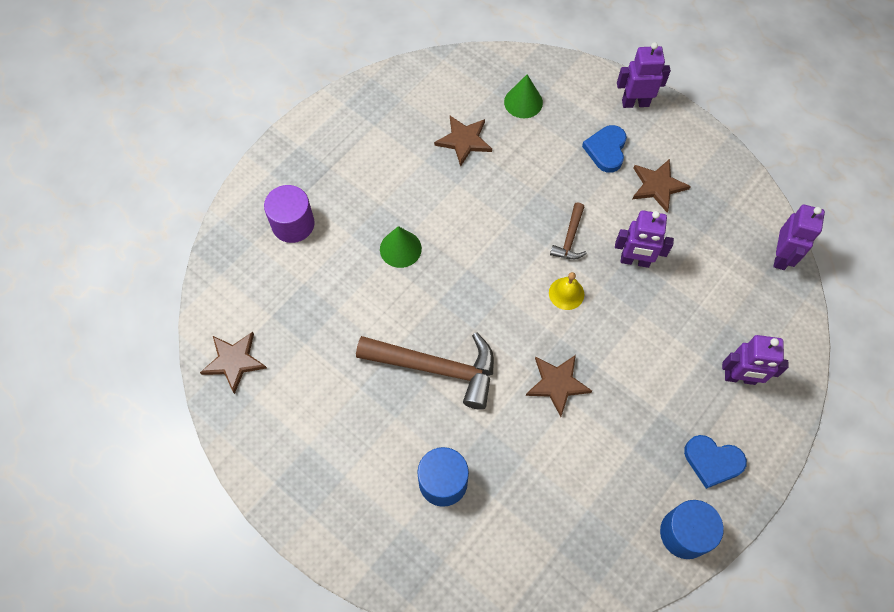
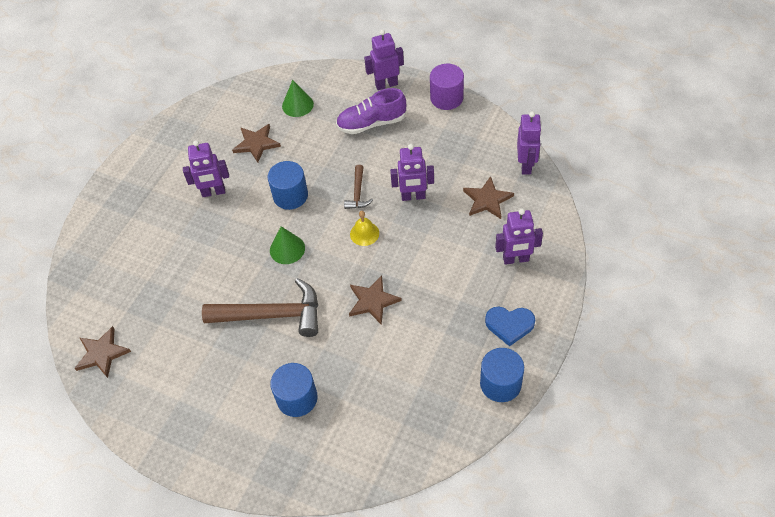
camera: 10 degrees left, 10 degrees down
purple cylinder [264,185,315,243] -> purple cylinder moved to [430,64,464,110]
green cone [380,226,422,268] -> green cone moved to [270,226,305,264]
blue heart [582,125,627,173] -> purple shoe [336,88,406,134]
brown star [632,159,691,212] -> brown star moved to [463,176,514,219]
none -> purple robot [183,140,229,197]
none -> blue cylinder [268,161,308,210]

